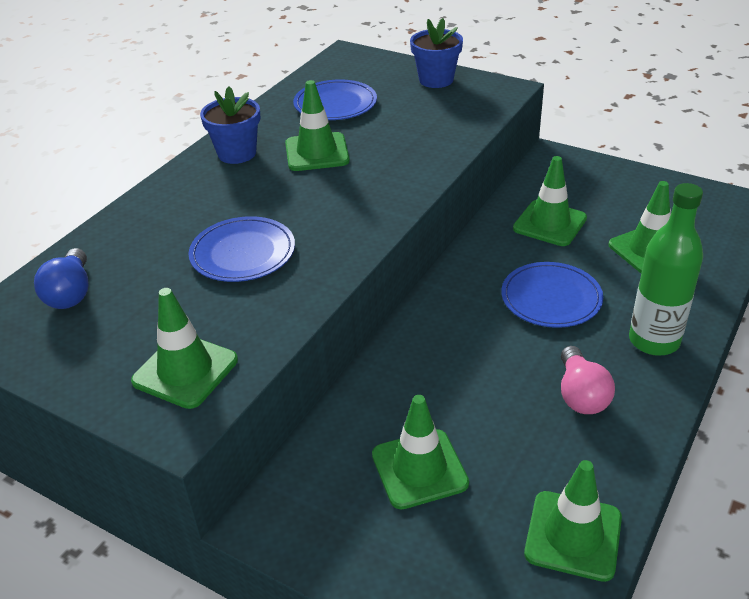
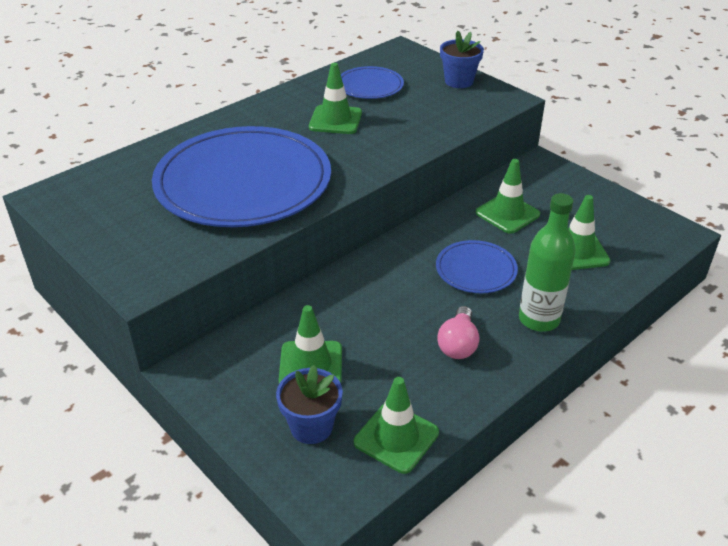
camera: 15 degrees right, 0 degrees up
blue light bulb [34,248,89,309] -> none
green traffic cone [131,288,238,409] -> none
blue plate [188,216,295,282] -> blue plate [152,126,331,227], size x2.19
blue flower pot [200,86,260,164] -> blue flower pot moved to [276,365,343,444]

